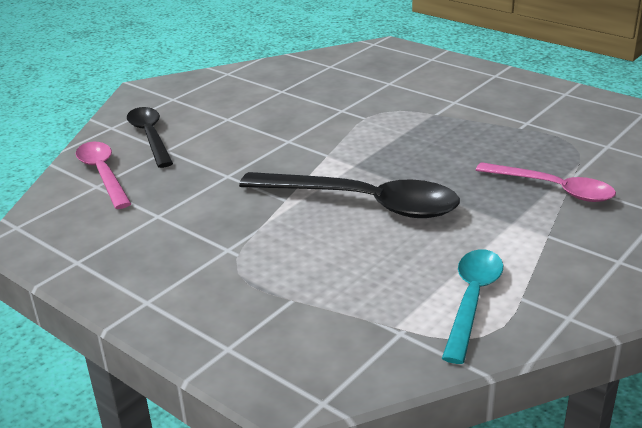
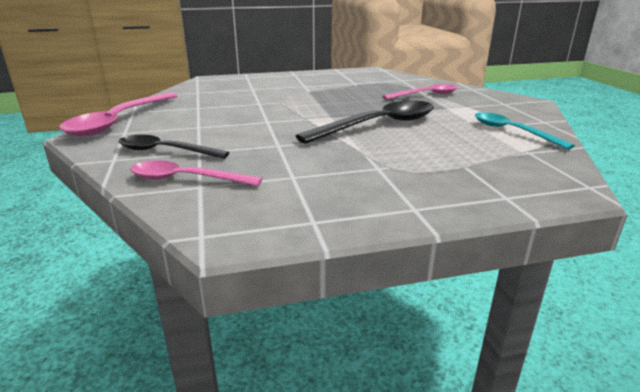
camera: 55 degrees left, 5 degrees down
none -> pink spoon [59,92,178,136]

